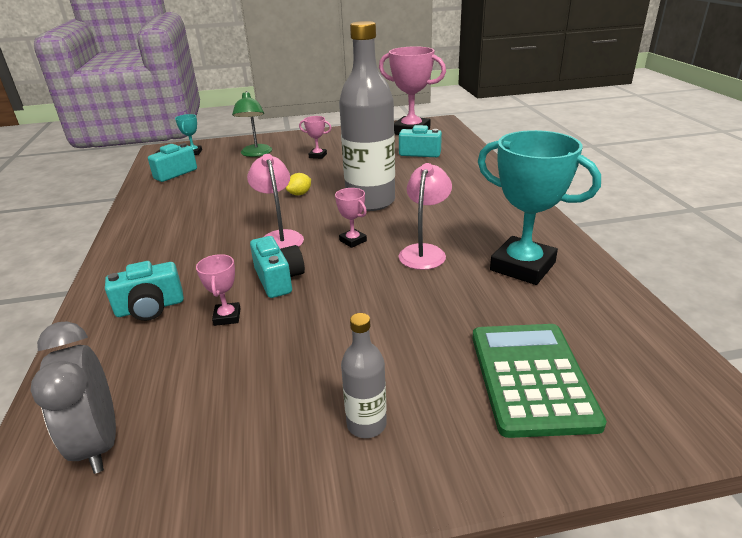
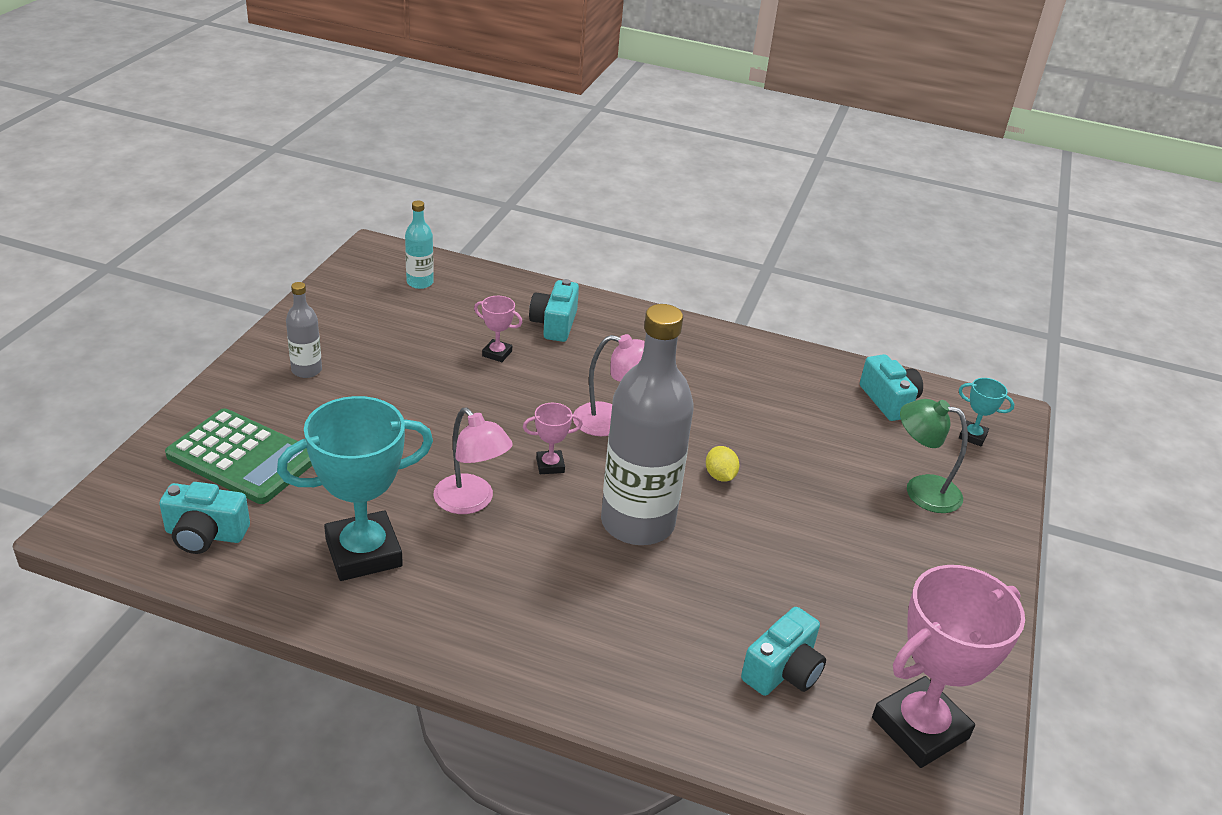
camera: 115 degrees right, 5 degrees up
grey clock [31,321,116,474] -> turquoise bottle [405,200,434,289]
turquoise camera [250,236,305,298] -> turquoise camera moved to [159,482,250,554]
pink trophy [299,116,331,159] -> none

